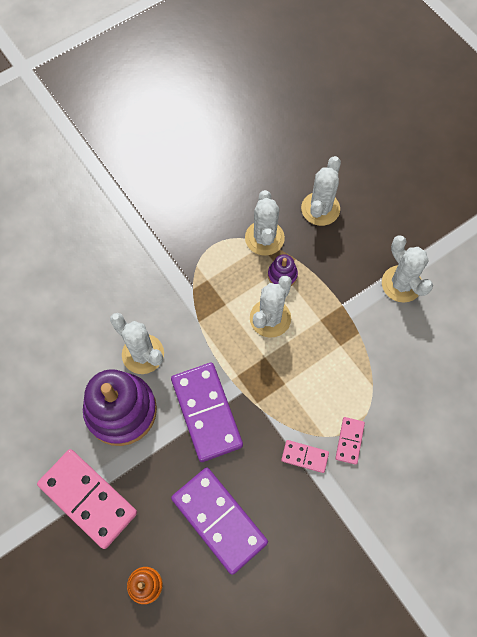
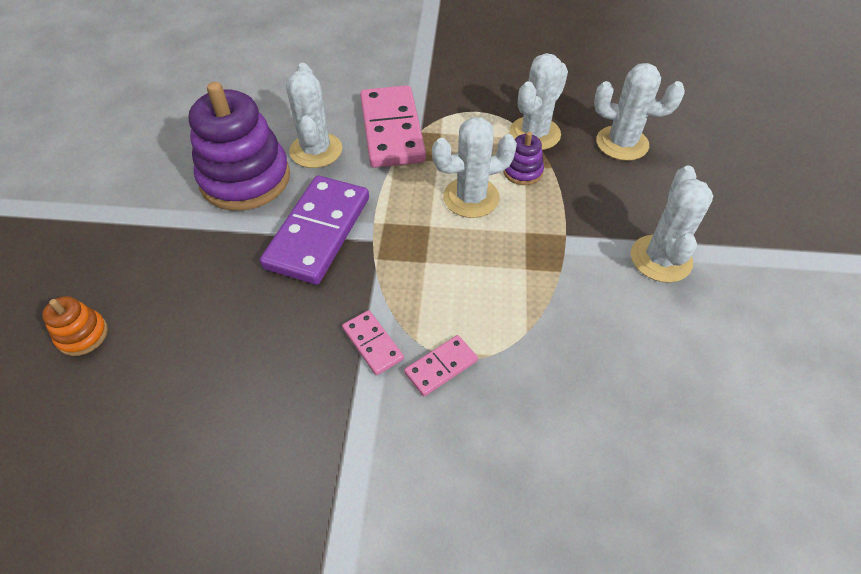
camera: 40 degrees right, 15 degrees down
pink domino [37,449,137,549] -> pink domino moved to [360,85,426,168]
purple domino [171,468,268,575] -> none
white cactus [301,156,341,226] -> white cactus turned 45 degrees clockwise [594,63,685,161]

